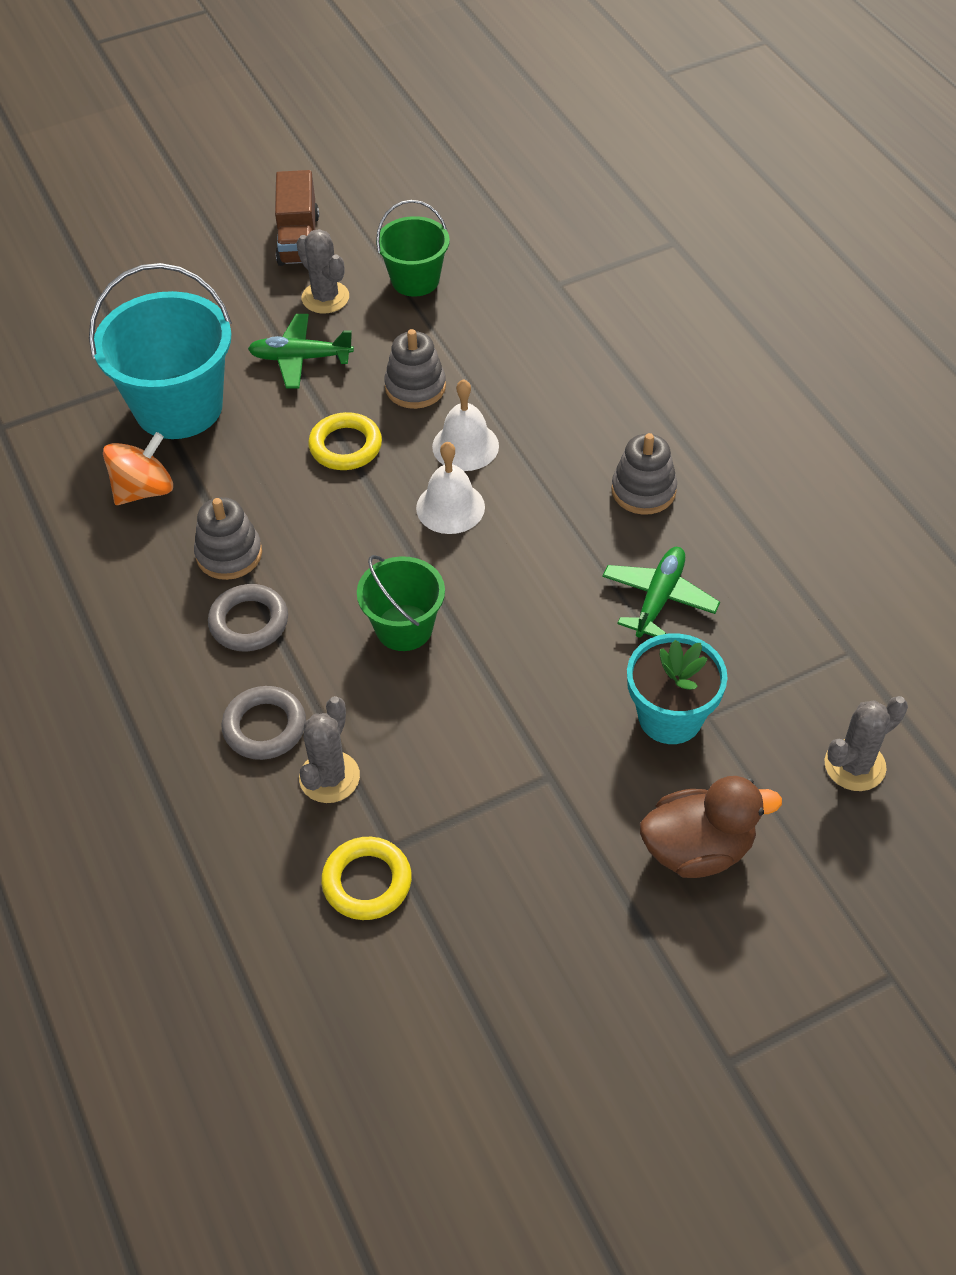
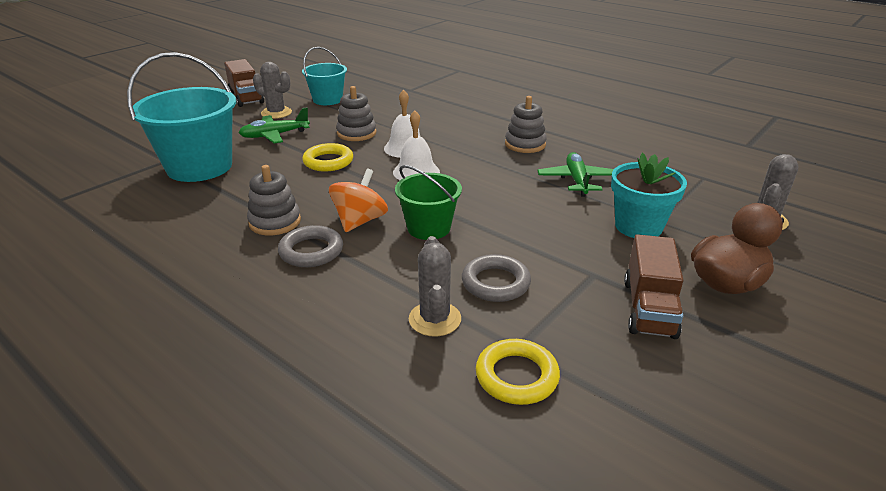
camera: 25 degrees left, 20 degrees down
orange spinning top [103,432,173,505] -> orange spinning top moved to [329,169,388,232]
grey ring [222,686,306,760] -> grey ring moved to [462,254,531,302]
green bucket [376,200,450,297] -> turquoise bucket [302,47,347,105]
none -> brown truck [624,234,684,339]

